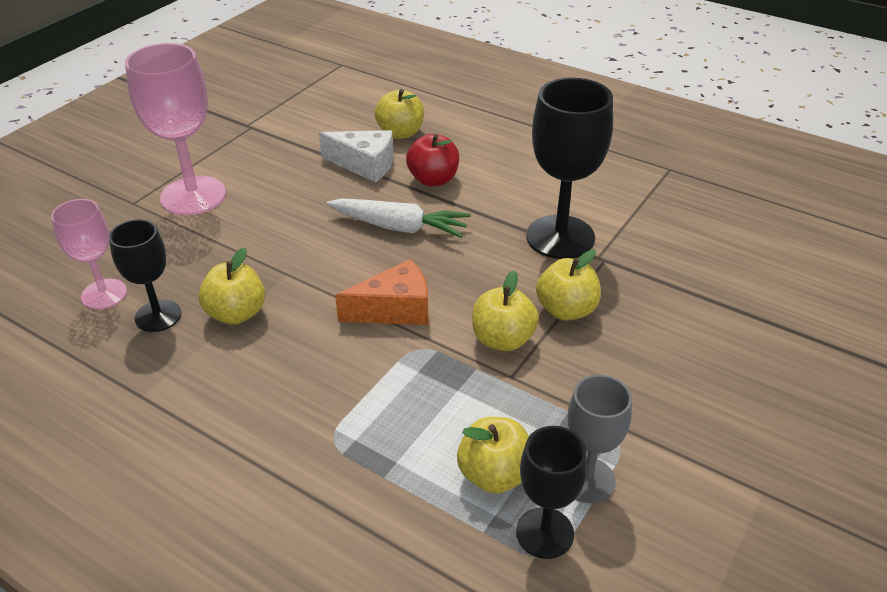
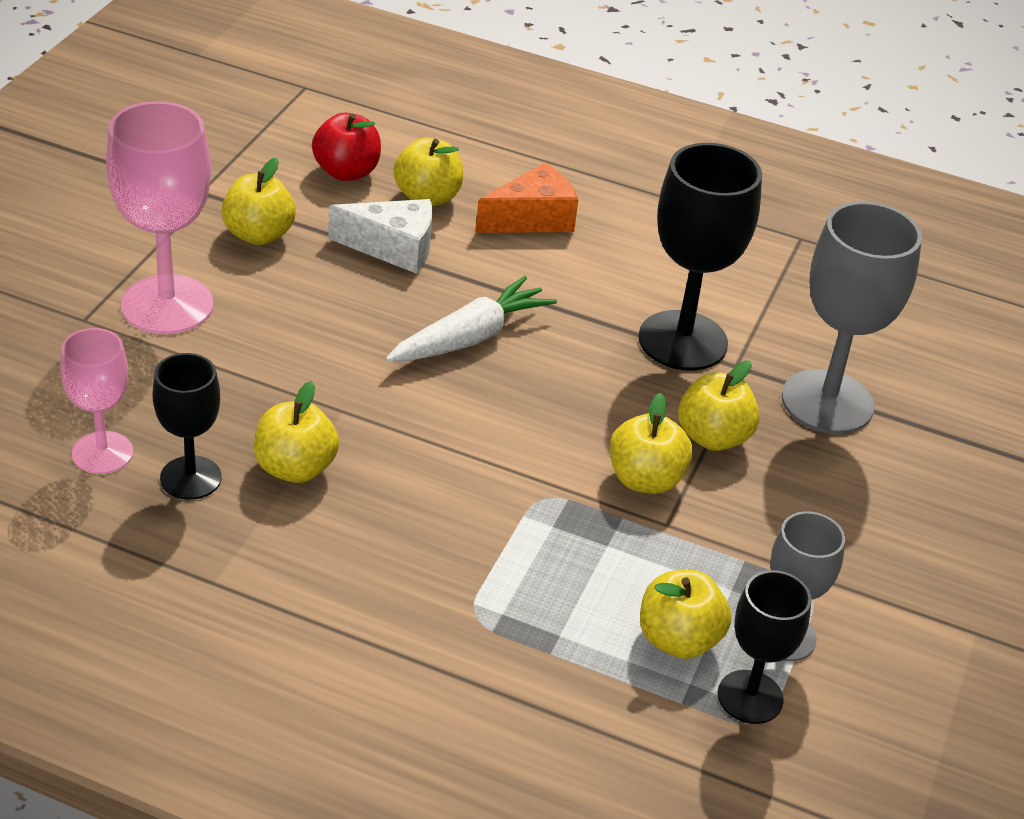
camera: 15 degrees left, 0 degrees up
white carrot [327,198,471,238] -> white carrot turned 45 degrees counterclockwise [386,276,557,362]
orange cheese [335,259,428,325] -> orange cheese moved to [475,162,578,233]
red apple [406,134,459,186] -> red apple moved to [312,113,381,181]
none -> yellow apple [221,158,296,245]
none -> grey goblet [782,202,922,434]

